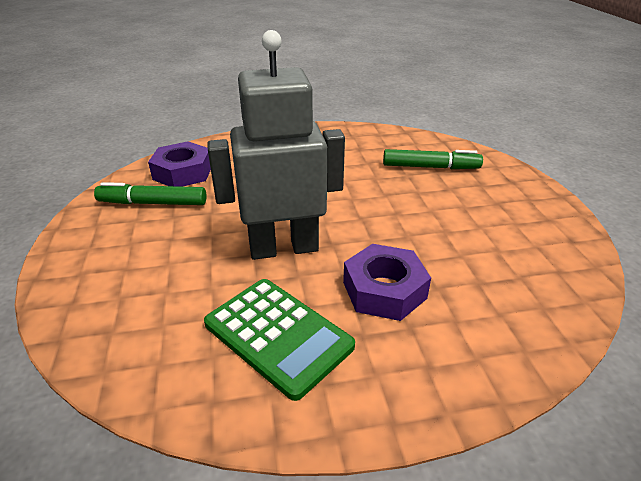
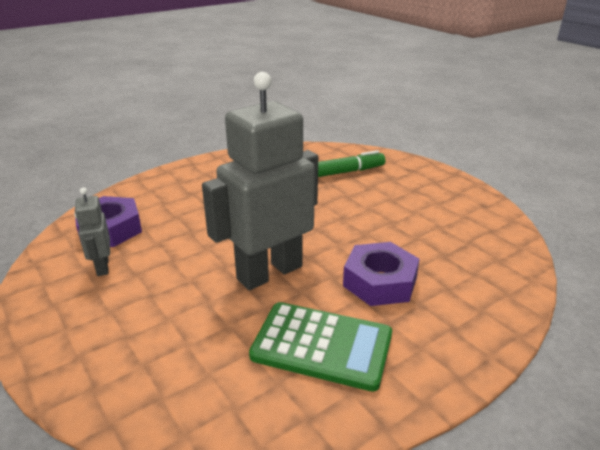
camera: 25 degrees left, 5 degrees down
green marker [94,182,206,205] -> grey robot [74,188,110,276]

